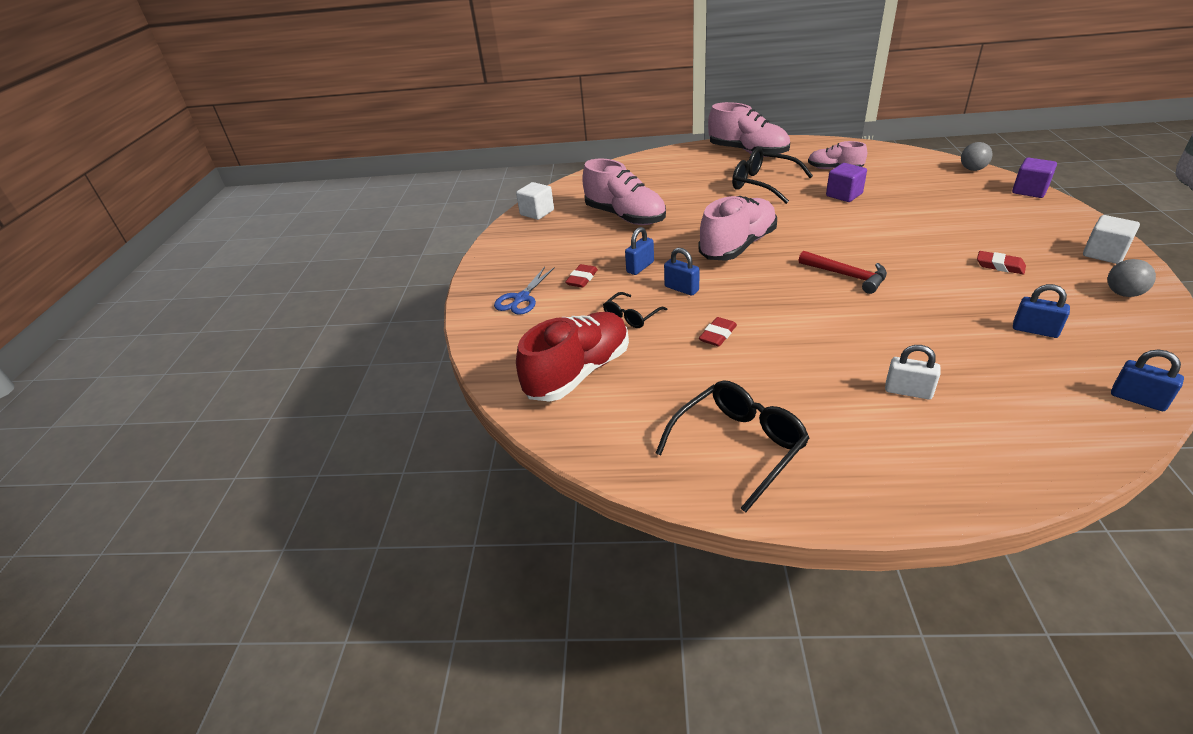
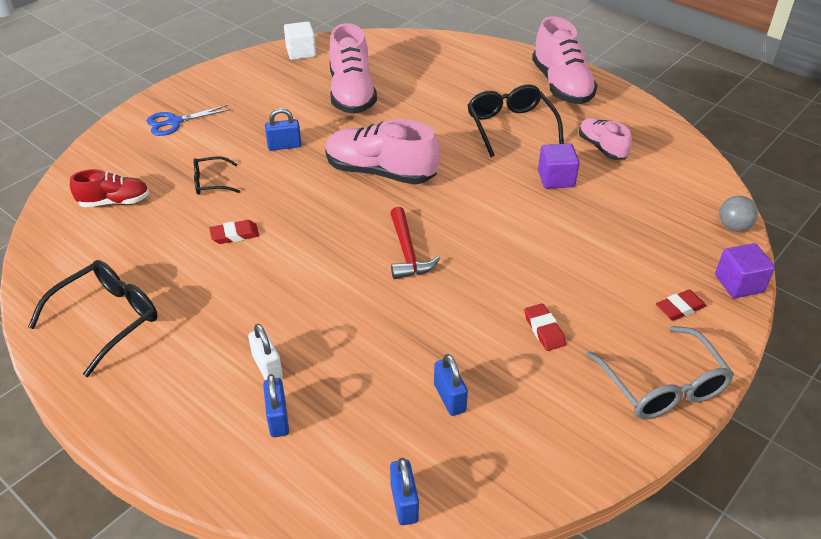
camera: 35 degrees right, 5 degrees up
red shoe [516,312,629,402] -> red shoe [70,169,149,207], size x0.58
red eraser [565,264,598,288] -> red eraser moved to [656,290,706,321]
black glasses [656,380,809,512] -> black glasses turned 45 degrees counterclockwise [28,260,158,377]
blue padlock [664,248,700,296] -> blue padlock moved to [263,374,289,437]
pink shoe [698,196,777,261] -> pink shoe turned 150 degrees counterclockwise [325,119,440,185]
white cube [1083,215,1140,264] -> grey glasses [587,326,734,419]
grey ball [1108,259,1156,297] -> none

